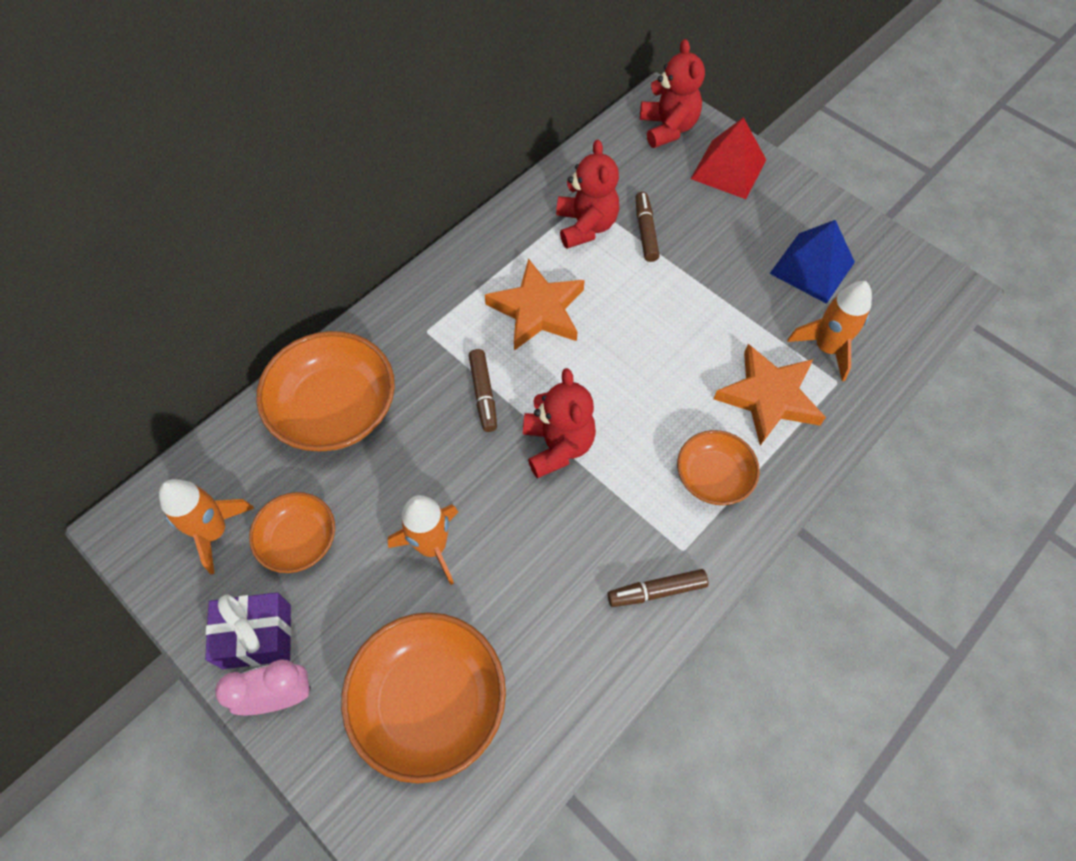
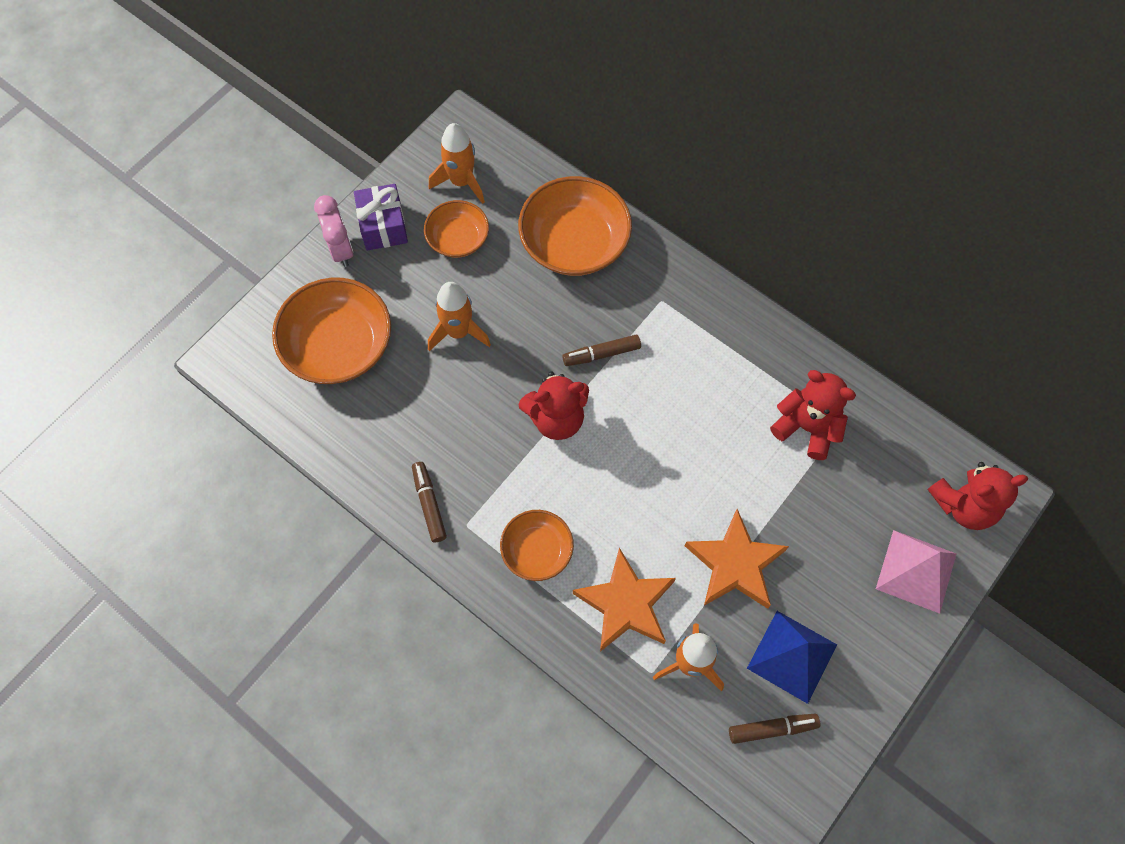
camera: 85 degrees right, 5 degrees up
orange star [485,258,585,351] -> orange star moved to [685,509,789,609]
red teddy bear [556,140,619,249] -> red teddy bear turned 135 degrees counterclockwise [770,370,856,460]
brown marker [636,192,660,262] -> brown marker moved to [729,714,820,744]
red pyramid [691,117,766,199] -> pink pyramid [876,530,956,614]

